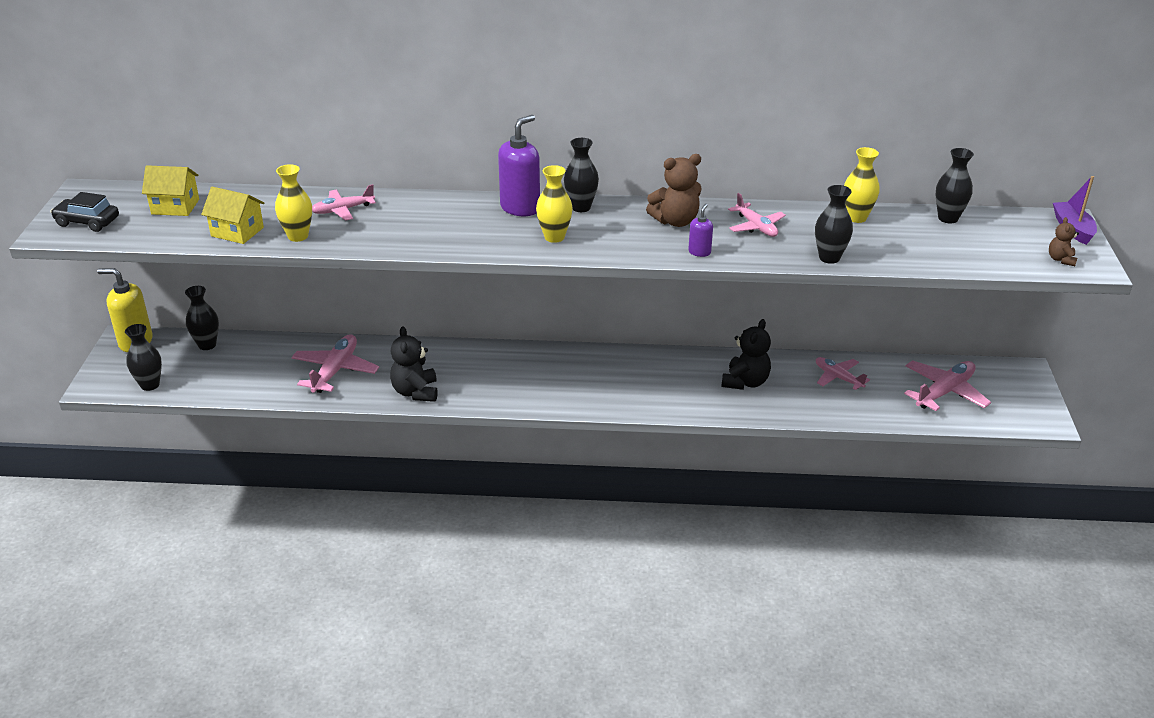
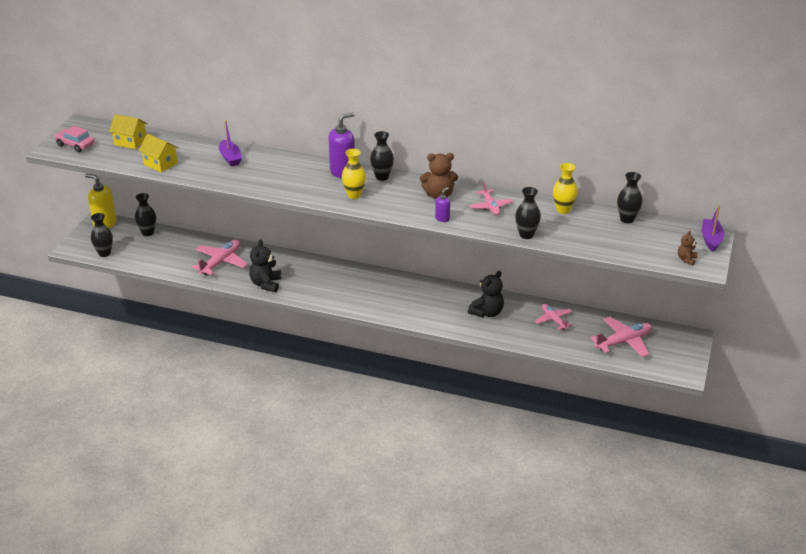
camera: 15 degrees right, 0 degrees up
black car [51,192,119,232] -> pink car [55,126,94,152]
yellow vase [275,164,312,242] -> none
pink plane [312,184,376,221] -> purple boat [219,120,242,166]

